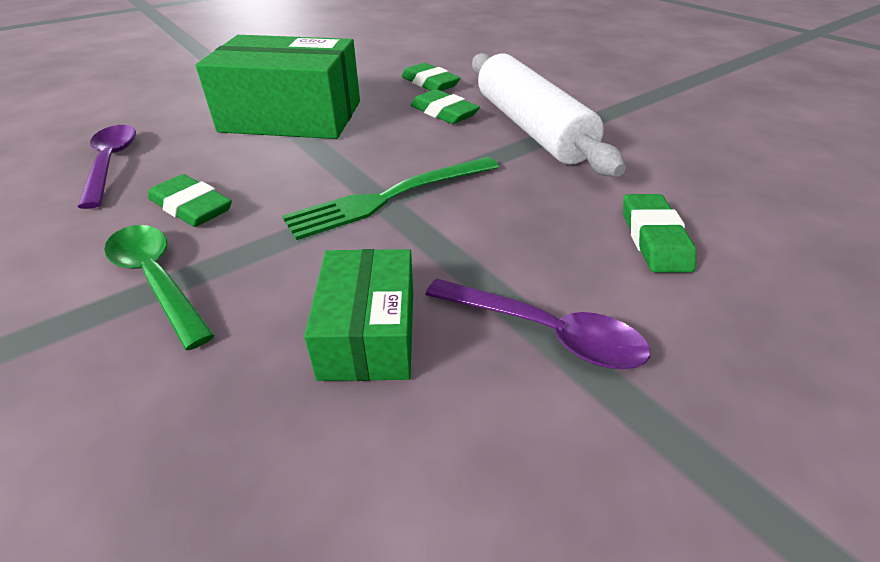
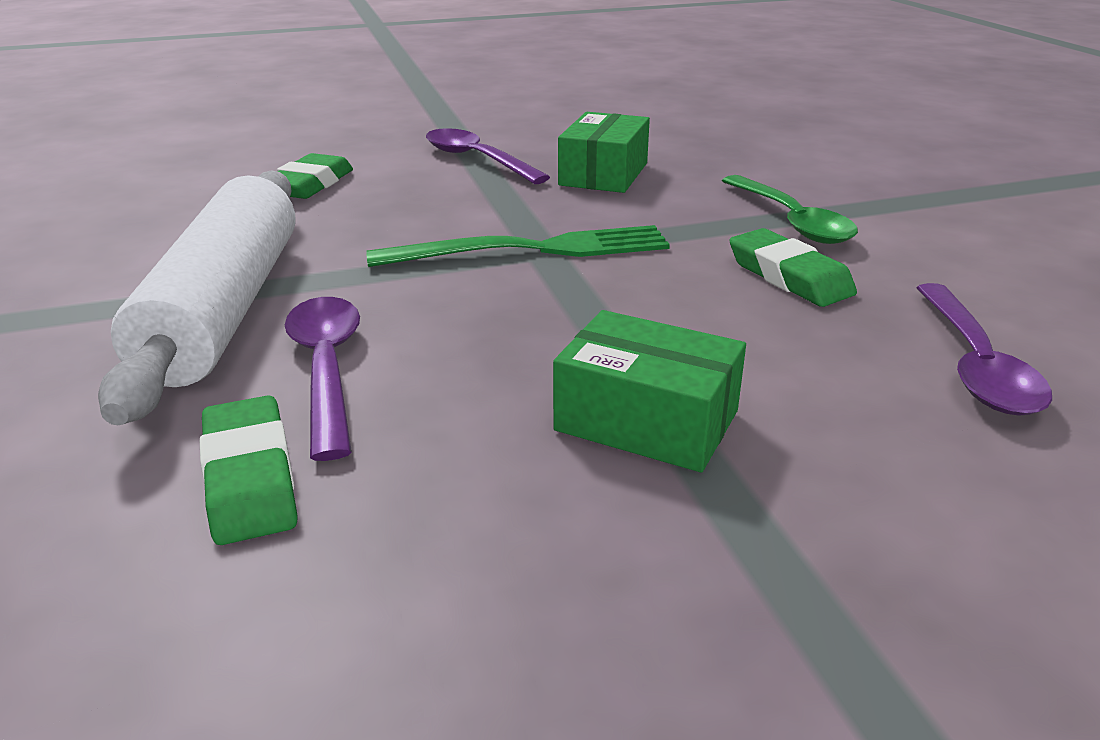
camera: 160 degrees left, 10 degrees down
green box [196,35,360,139] -> green box [553,310,746,473], size x0.55
green eraser [411,89,480,124] -> purple spoon [285,297,360,461]

